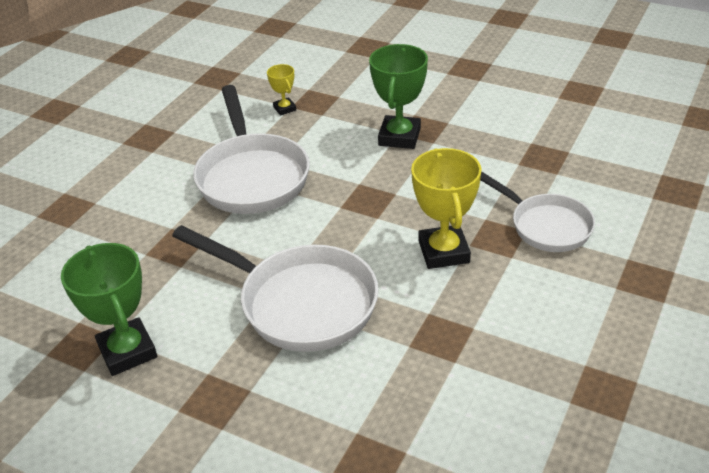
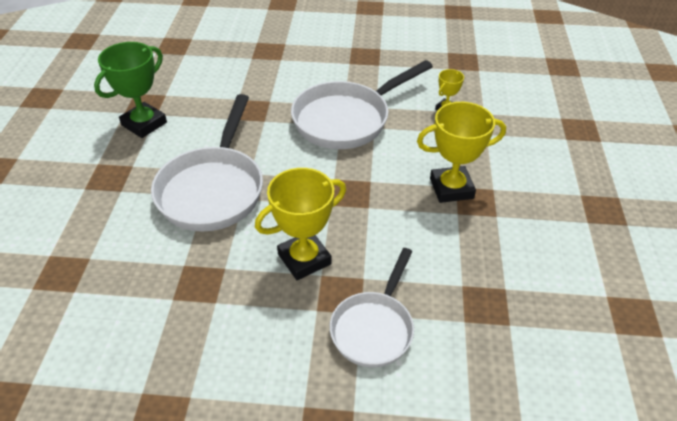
camera: 65 degrees right, 5 degrees up
green trophy [369,44,428,149] -> yellow trophy [417,102,506,203]

